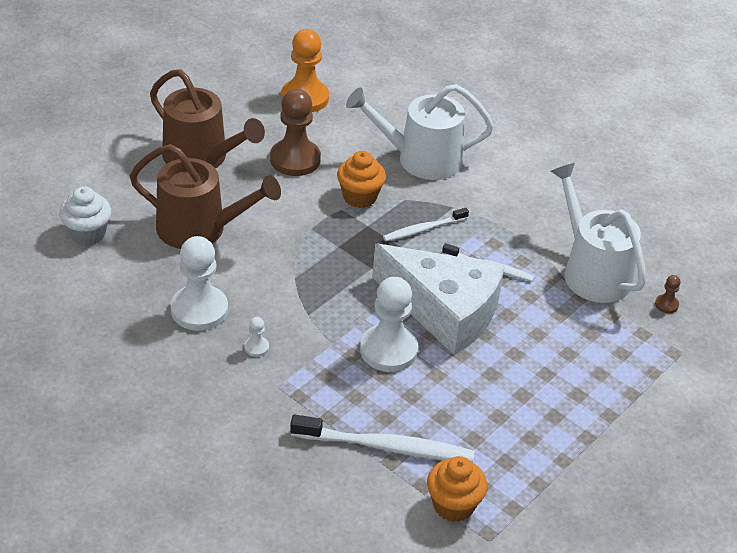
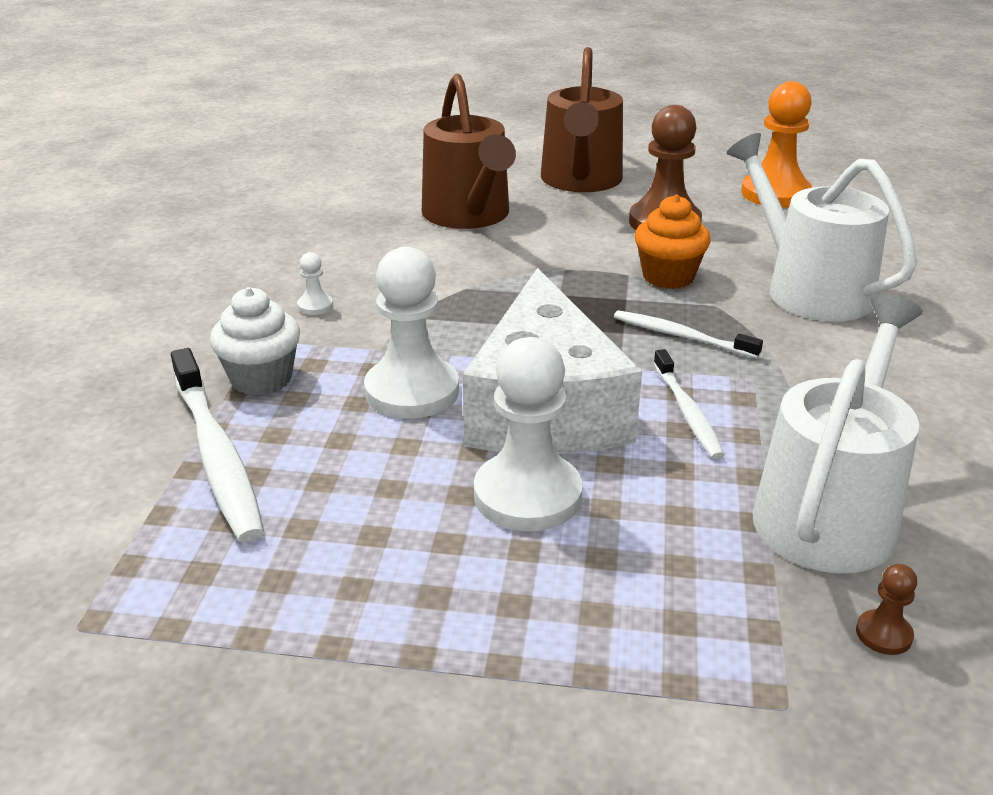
camera: 60 degrees right, 10 degrees down
white cupcake [59,186,111,246] -> white cupcake moved to [210,287,300,396]
white pawn [171,236,228,331] -> white pawn moved to [474,337,583,531]
orange cupcake [427,456,487,522] -> none

